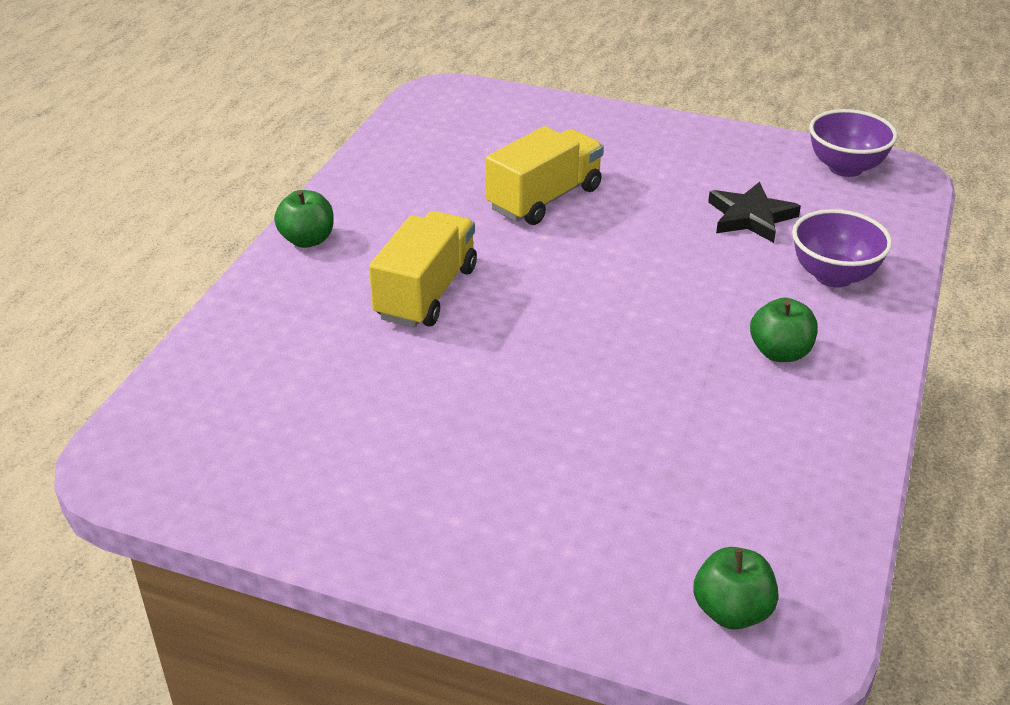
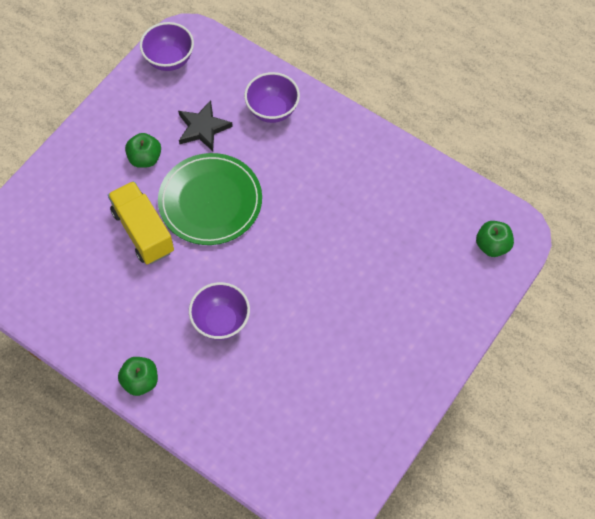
camera: 75 degrees left, 25 degrees up
yellow truck [369,211,477,328] -> purple bowl [189,282,250,340]
green apple [750,298,818,362] -> green apple moved to [125,133,161,168]
none -> green plate [158,153,262,245]

